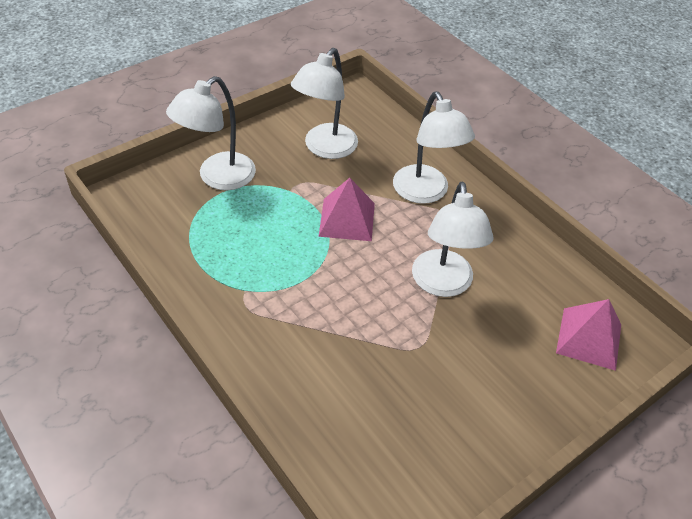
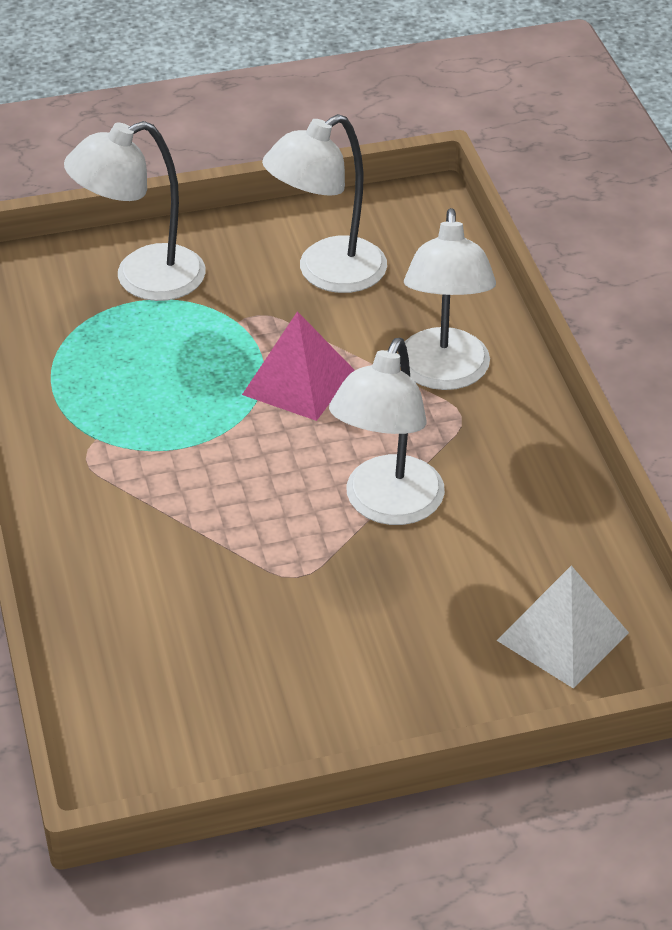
camera: 25 degrees right, 5 degrees down
pink pyramid [556,299,621,371] -> white pyramid [496,565,629,689]

